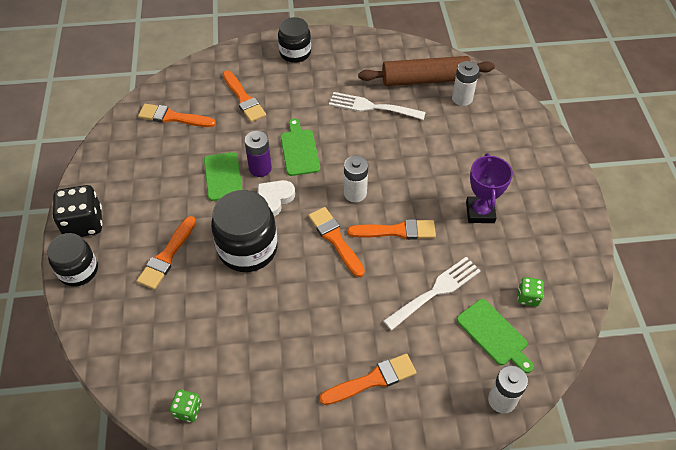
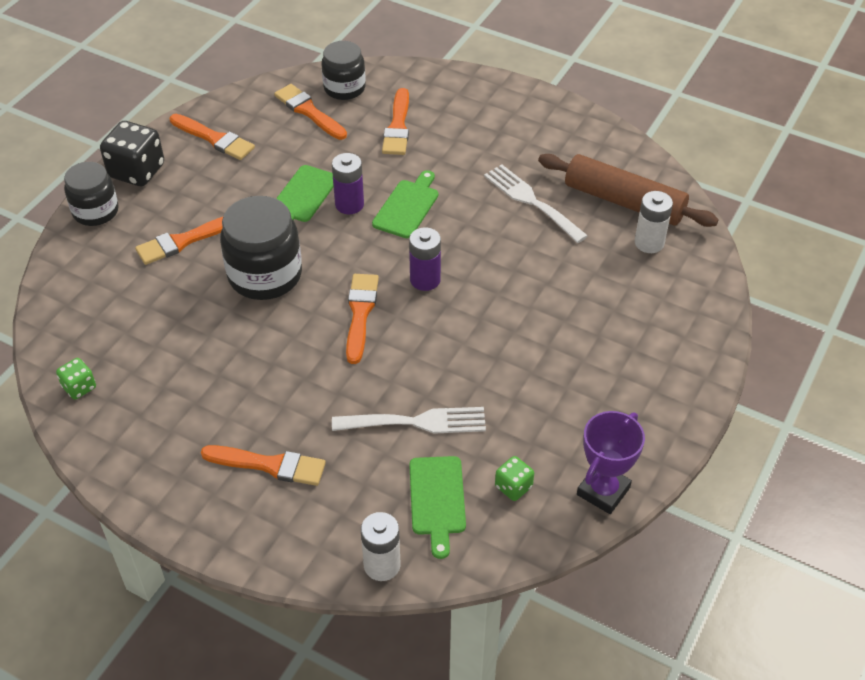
camera: 35 degrees right, 5 degrees down
white heart [258,180,295,217] -> none
black jar [278,17,311,63] -> black jar moved to [321,41,366,100]
white battery [344,156,368,202] -> purple battery [409,227,441,291]
orange brush [347,219,436,240] -> orange brush moved to [170,114,255,160]
purple trophy [466,153,513,223] -> purple trophy moved to [577,411,645,514]

